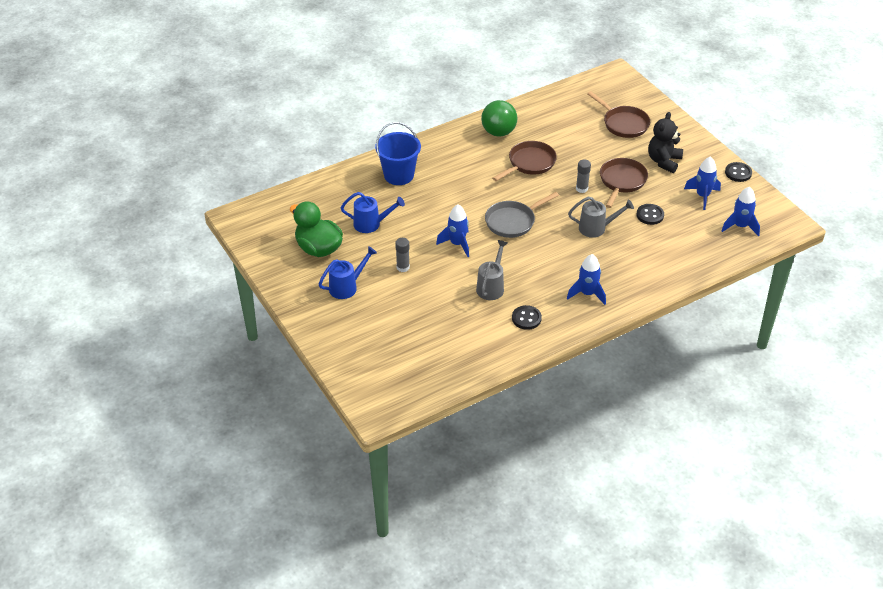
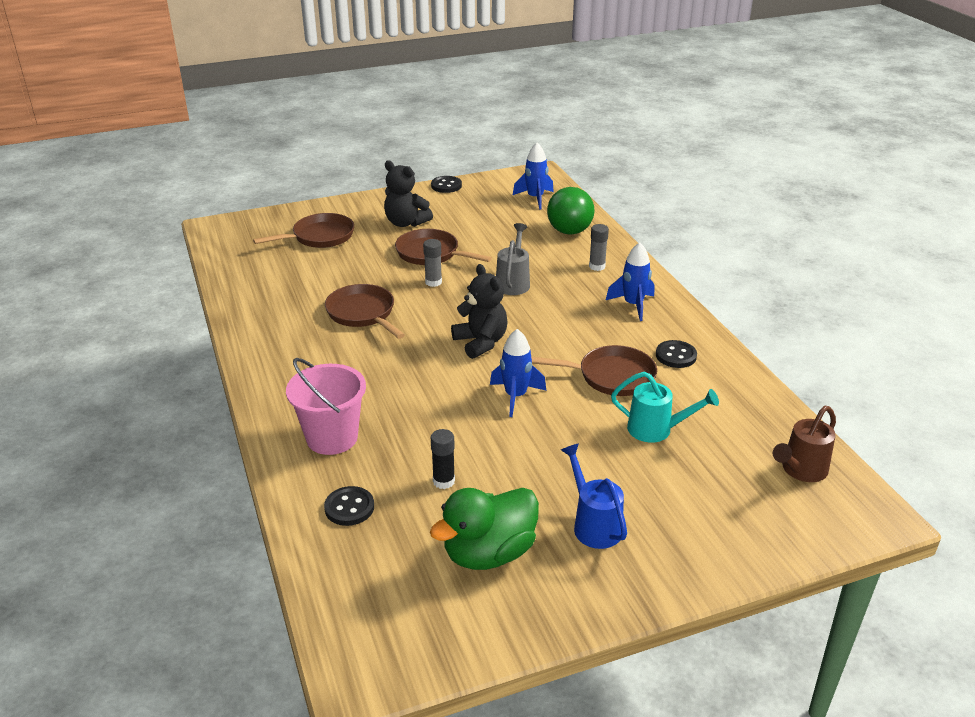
camera: 80 degrees left, 10 degrees down
blue watering can [341,192,405,233] -> black glue stick [431,429,455,489]
blue bucket [375,122,421,185] -> pink bucket [286,358,366,455]
grey glue stick [395,238,410,272] -> grey glue stick moved to [589,224,609,271]
grey watering can [476,240,508,300] -> brown pan [531,345,657,396]
green ball [481,100,517,137] -> green ball moved to [547,187,595,235]
grey pan [485,192,559,238] -> black teddy bear [451,264,508,359]
black button [636,204,664,225] -> black button moved to [324,486,374,526]
blue rocket [684,156,721,210] -> none
none -> turquoise watering can [611,372,719,443]
none -> brown watering can [773,406,836,482]

